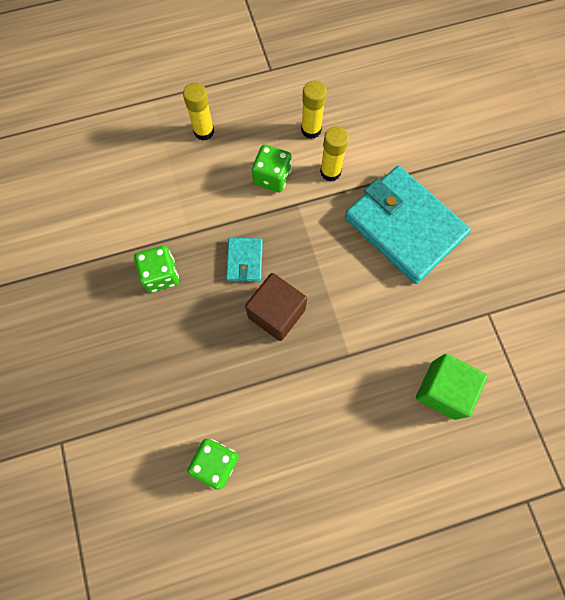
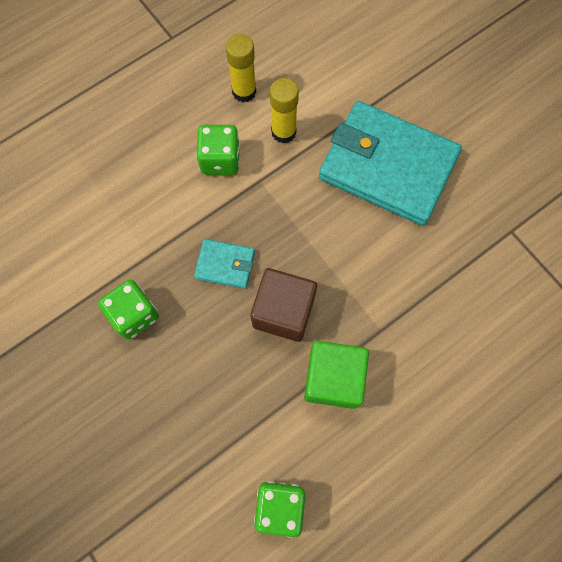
camera: 20 degrees left, 0 degrees up
yellow glue stick [183,82,214,141] -> none
turquoise wallet [226,238,263,282] -> turquoise wallet turned 60 degrees counterclockwise [194,239,255,289]
green cube [416,354,488,420] -> green cube moved to [304,341,369,409]

